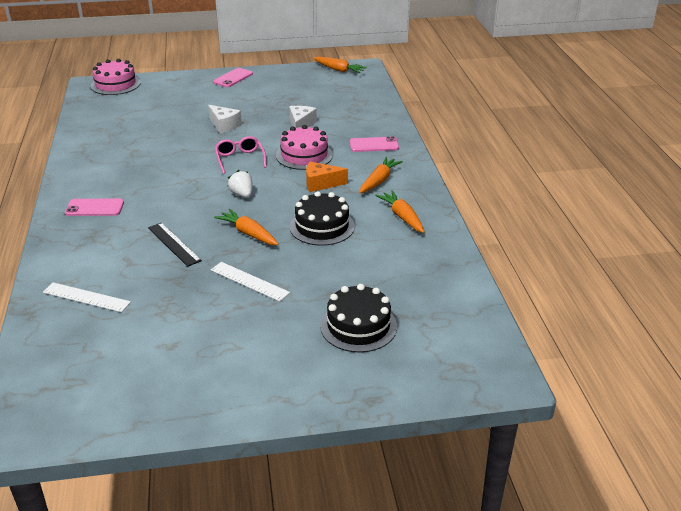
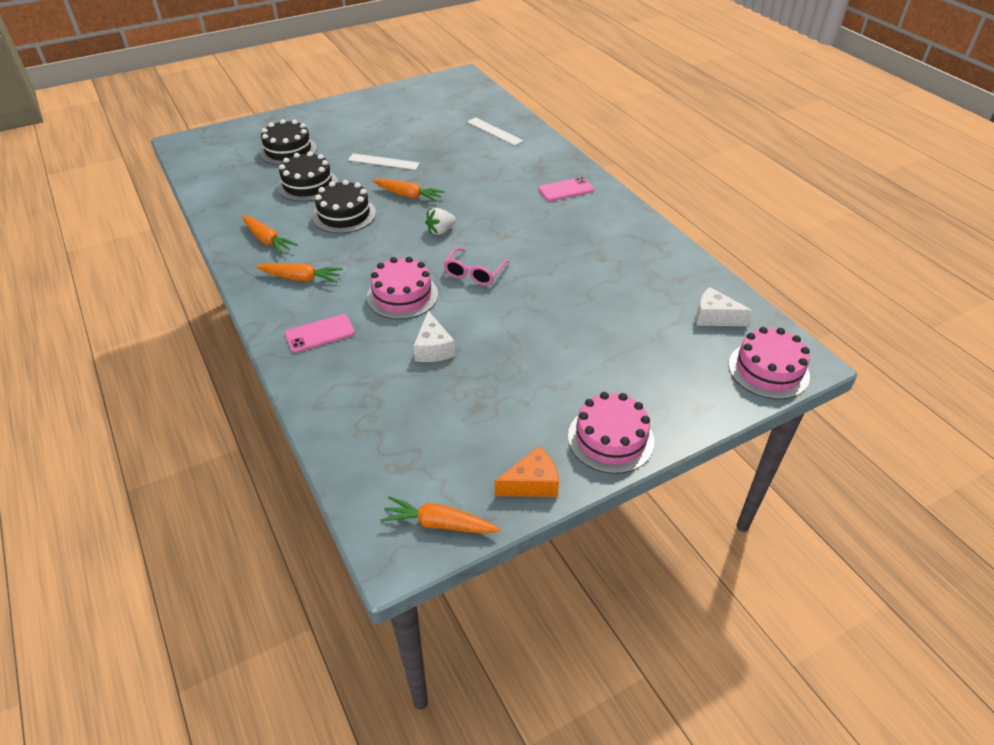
camera: 160 degrees right, 10 degrees up
white ruler [43,282,131,312] -> white ruler turned 45 degrees clockwise [467,117,523,146]
black ruler [148,222,202,267] -> none
white cheese [208,105,242,133] -> white cheese moved to [696,287,753,326]
pink phone [213,68,253,87] -> pink cake [568,392,654,474]
pink glasses [215,136,266,174] -> pink glasses turned 60 degrees clockwise [443,247,509,285]
white strawberry [227,170,253,198] -> white strawberry turned 105 degrees clockwise [425,208,456,235]
orange cheese [306,162,348,192] -> orange cheese moved to [495,446,559,497]
orange carrot [360,157,403,193] -> orange carrot turned 90 degrees counterclockwise [256,263,342,283]
none -> black cake [277,151,338,202]

